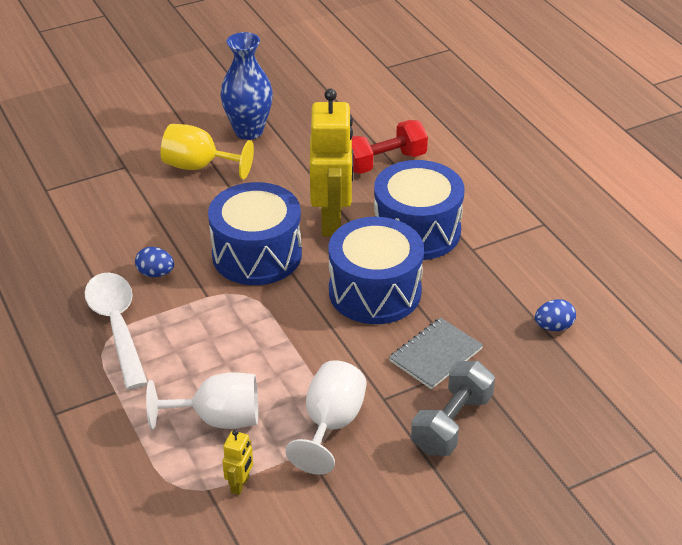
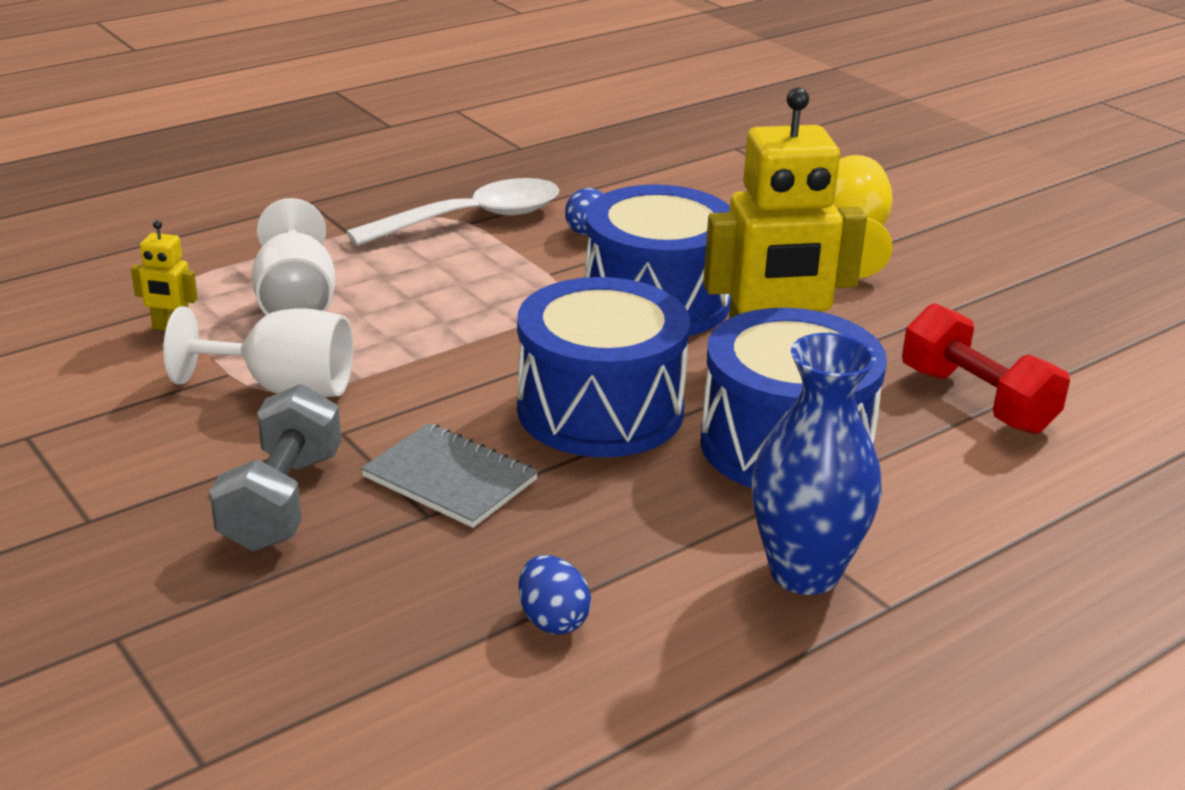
camera: 80 degrees right, 10 degrees down
blue vase [220,32,273,140] -> blue vase moved to [752,333,882,595]
grey dumbbell [411,361,495,456] -> grey dumbbell turned 75 degrees clockwise [210,384,341,552]

